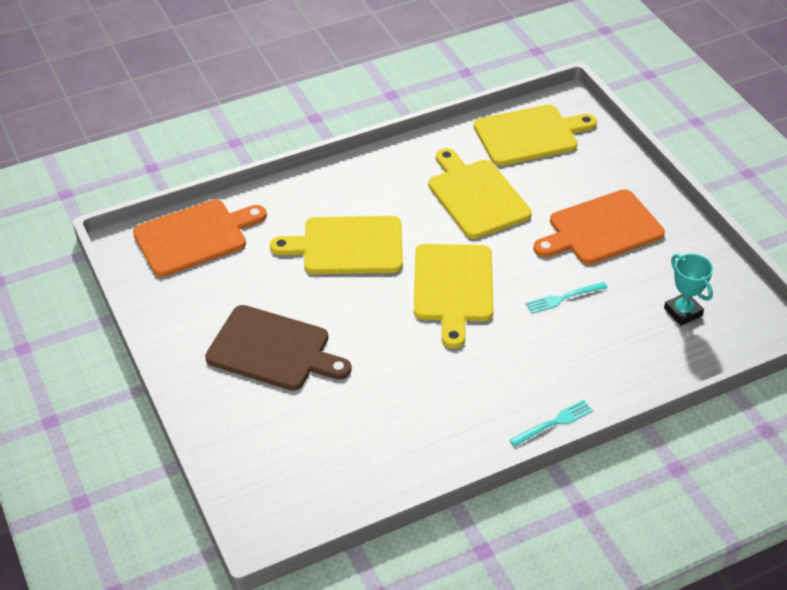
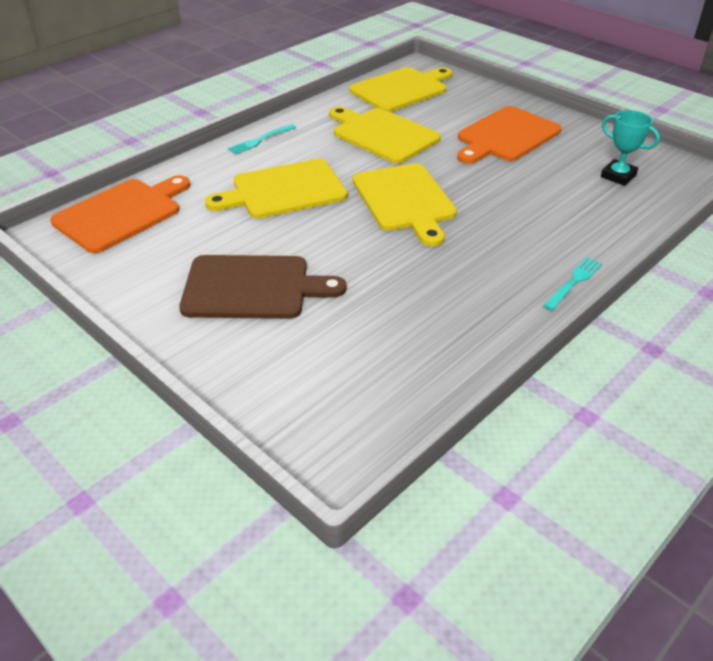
camera: 20 degrees left, 5 degrees down
turquoise fork [525,282,608,314] -> turquoise fork moved to [228,124,296,154]

